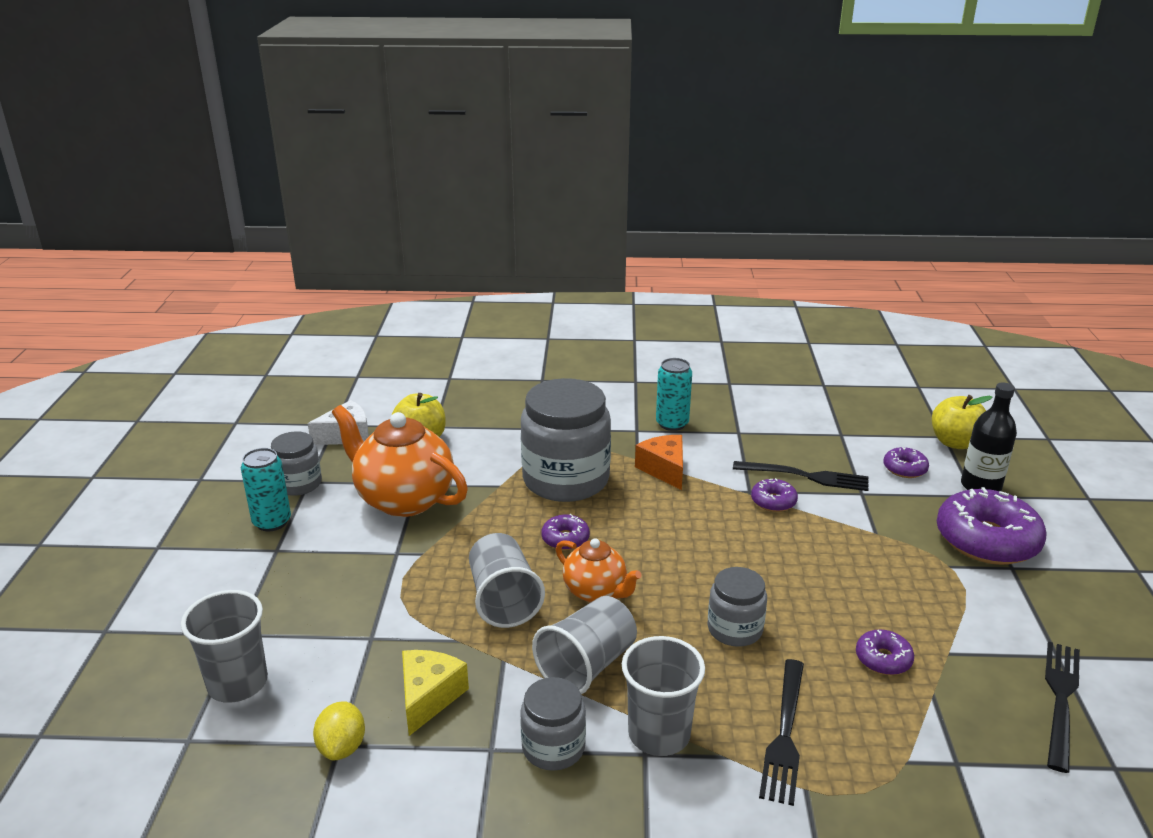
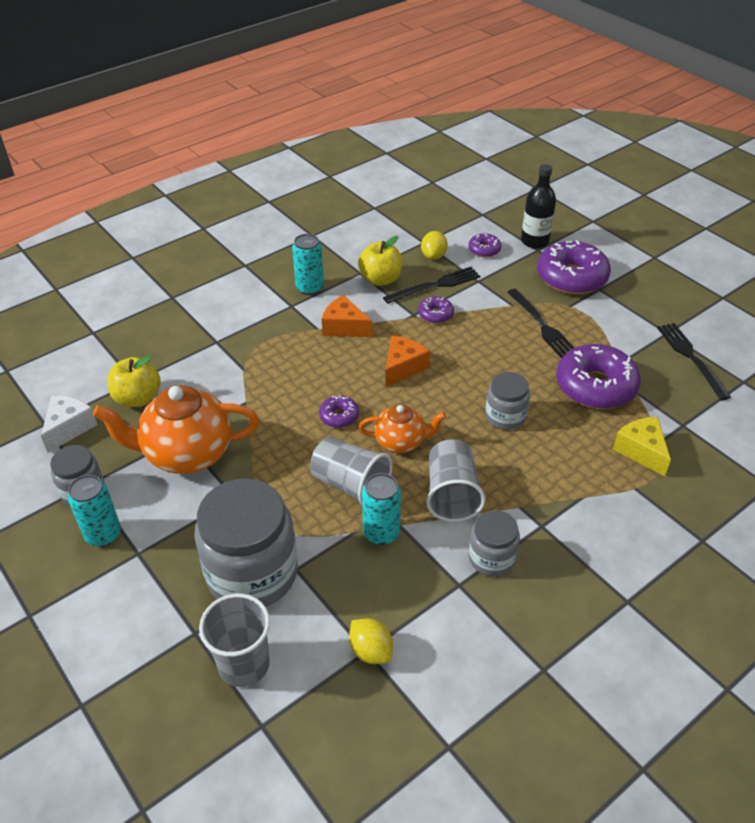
camera: 40 degrees left, 15 degrees up
yellow cheese [402,650,469,736] -> yellow cheese moved to [613,417,671,476]
grey jar [521,378,611,502] -> grey jar moved to [194,478,298,607]
grey cup [622,636,705,756] -> none
black fork [759,659,804,806] -> black fork moved to [507,289,574,358]
purple donut [856,629,914,675] -> purple donut [556,344,641,409], size x2.11
yellow apple [932,395,992,449] -> yellow apple moved to [358,236,402,286]
none -> turquoise can [362,473,401,545]
none -> orange cheese [386,335,430,387]
none -> yellow lemon [421,231,448,260]

